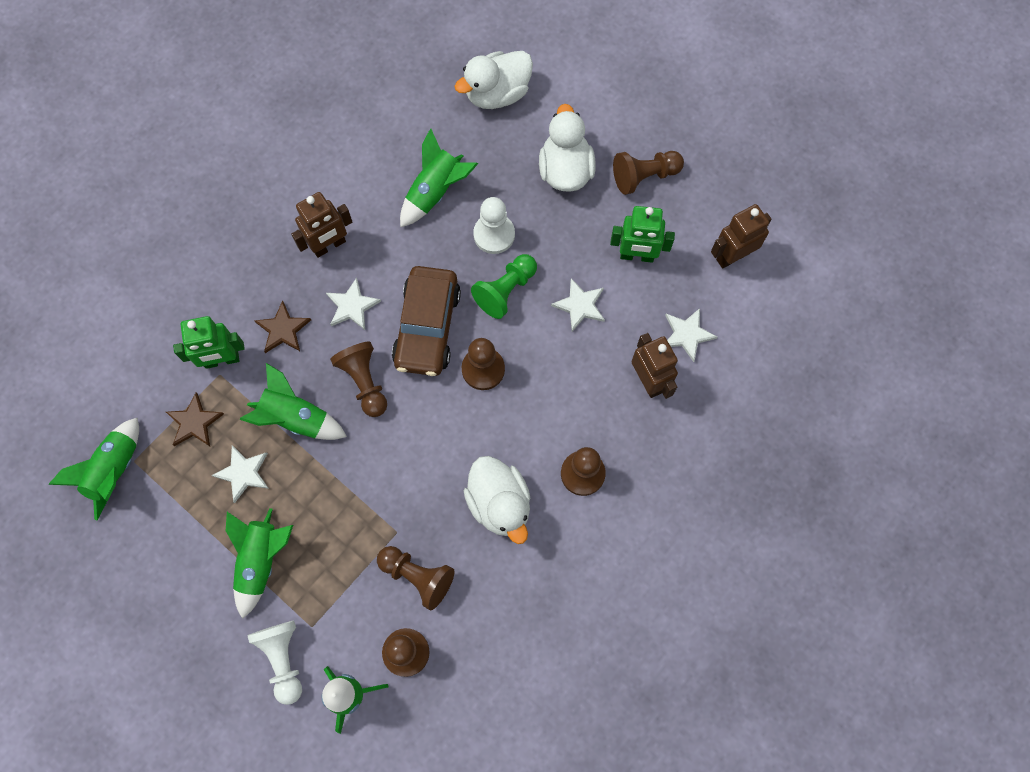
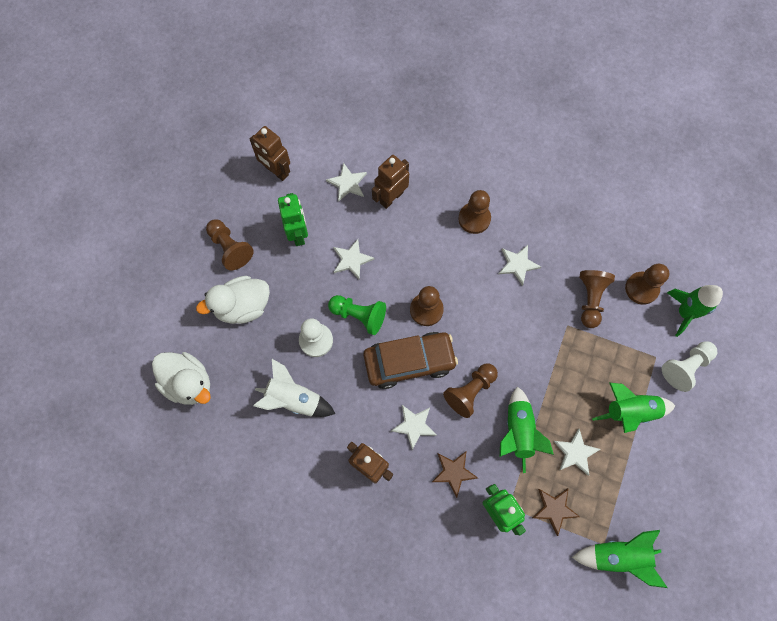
camera: 110 degrees left, 0 degrees up
green rocket [400,128,478,227] -> white rocket [253,359,336,417]
white duck [464,456,530,544] -> white star [499,245,541,286]

